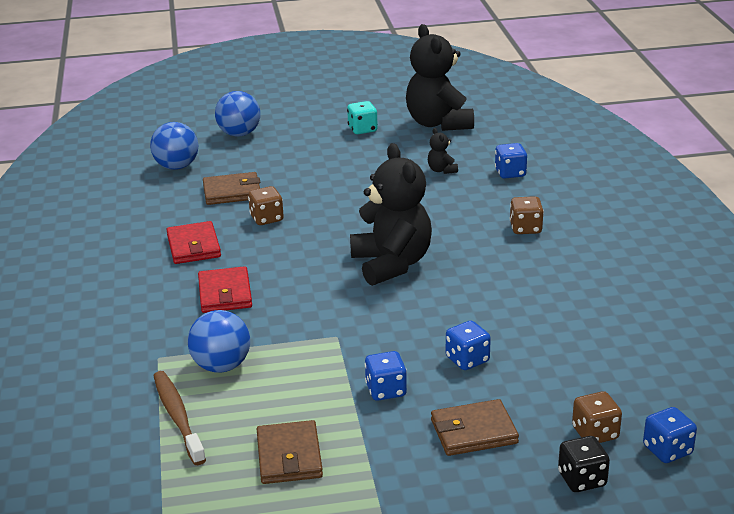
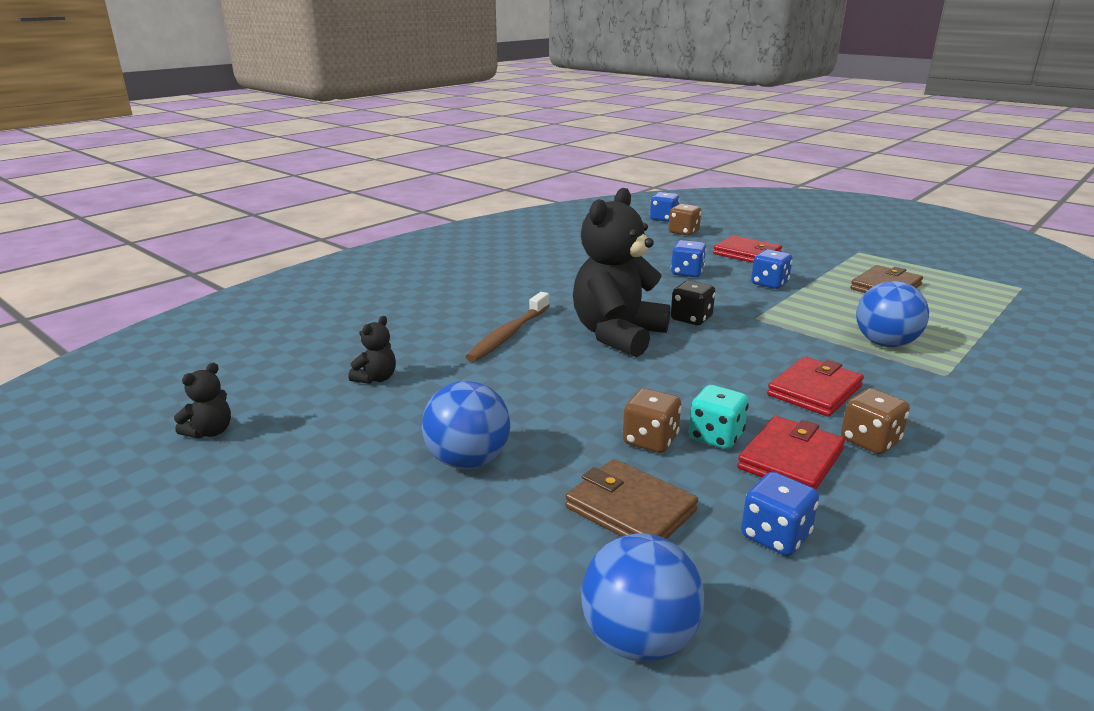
camera: 130 degrees left, 5 degrees down
brown toothbrush [153,371,206,465] -> brown toothbrush moved to [466,292,550,362]
blue ball [215,91,260,137] -> blue ball moved to [422,381,510,469]
turquoise dice [347,101,378,134] -> turquoise dice moved to [689,385,749,449]
black teddy bear [406,24,474,131] -> black teddy bear [174,363,231,439], size x0.41
brown wallet [431,399,519,456] -> red wallet [713,235,782,263]
blue dice [495,143,527,179] -> blue dice moved to [741,472,819,556]
brown dice [510,196,544,234] -> brown dice moved to [841,388,910,454]
black dice [558,436,610,492] -> black dice moved to [671,281,715,325]

